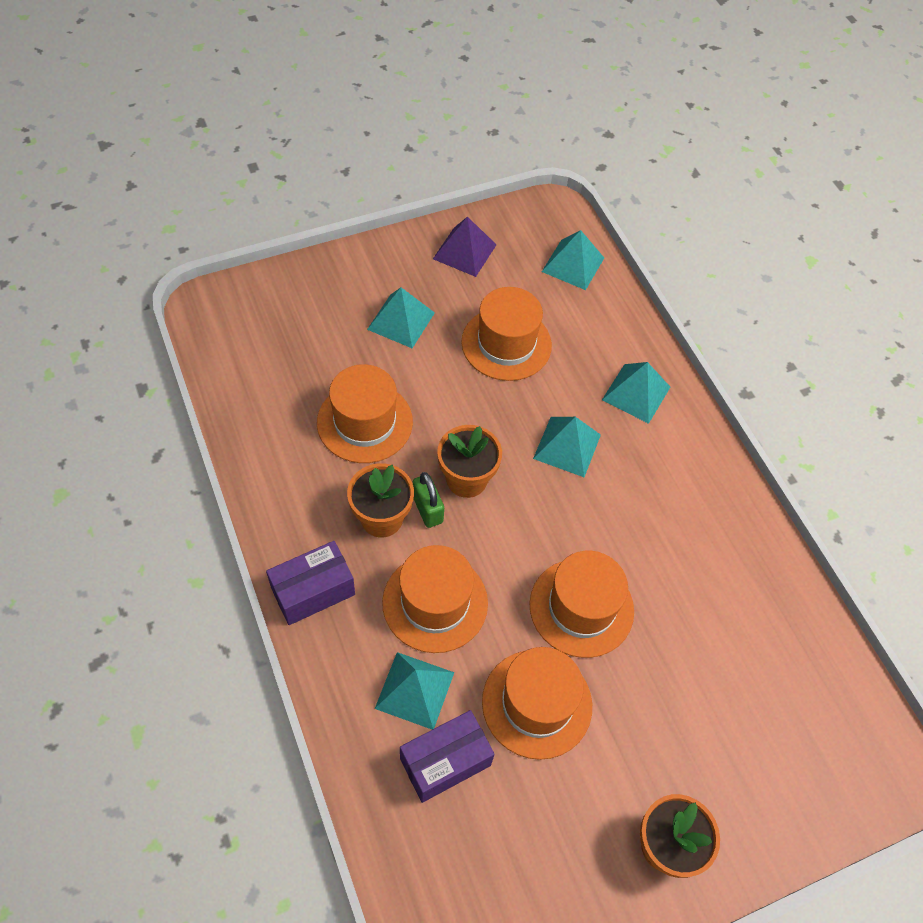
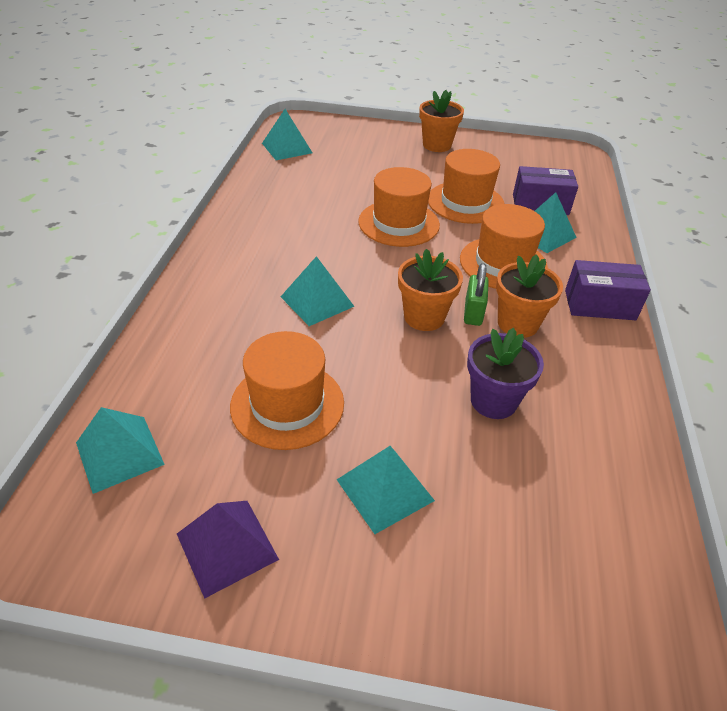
camera: 145 degrees left, 15 degrees down
orange hat [317,364,413,463] -> purple flower pot [467,328,544,419]
turquoise pyramid [602,362,670,424] -> turquoise pyramid moved to [262,109,312,160]

